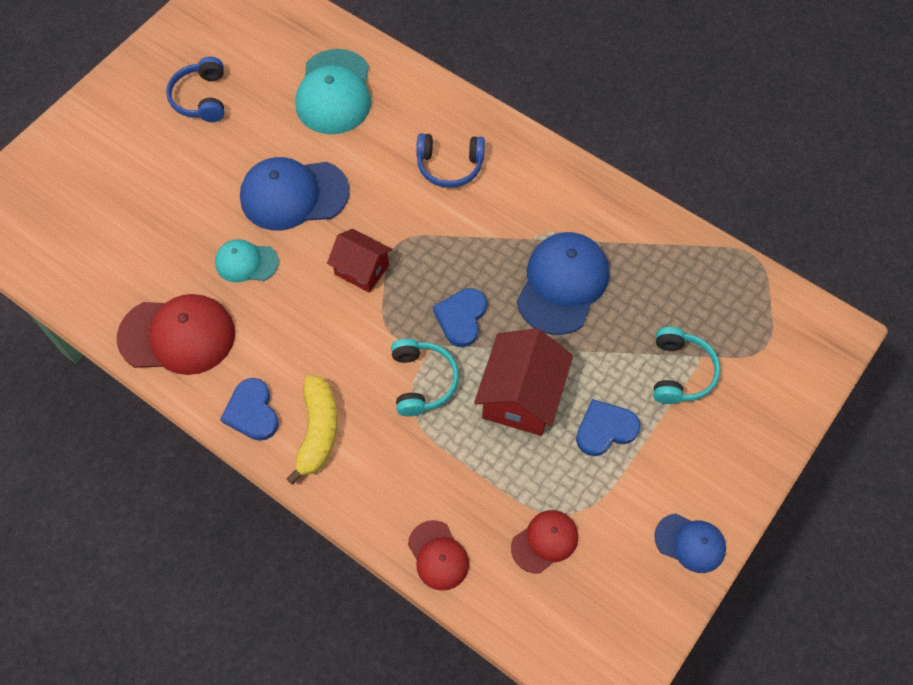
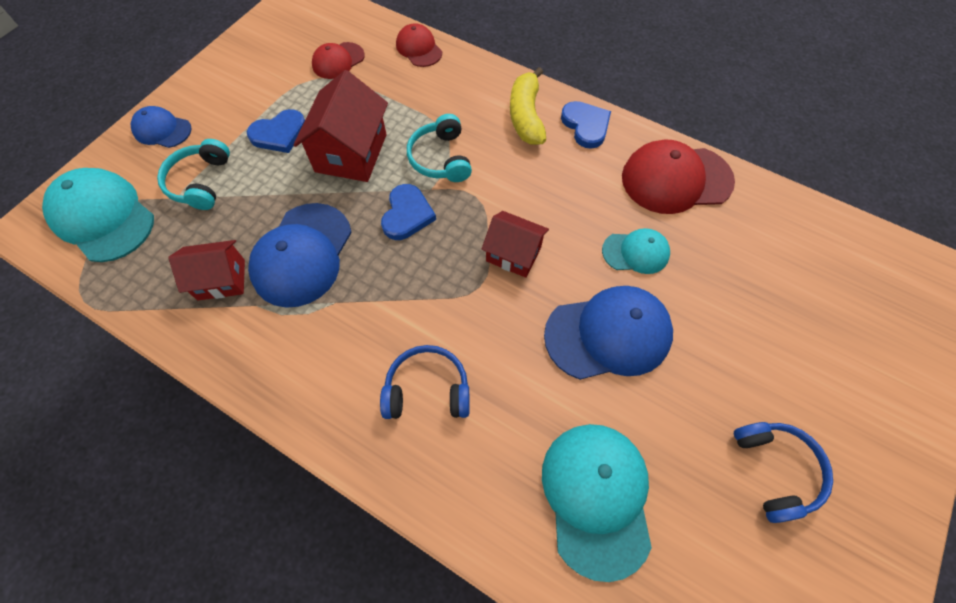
camera: 175 degrees right, 0 degrees up
blue cap [654,513,726,573] -> blue cap moved to [130,106,192,148]
none -> turquoise cap [42,168,154,262]
none -> red house [168,240,245,301]

